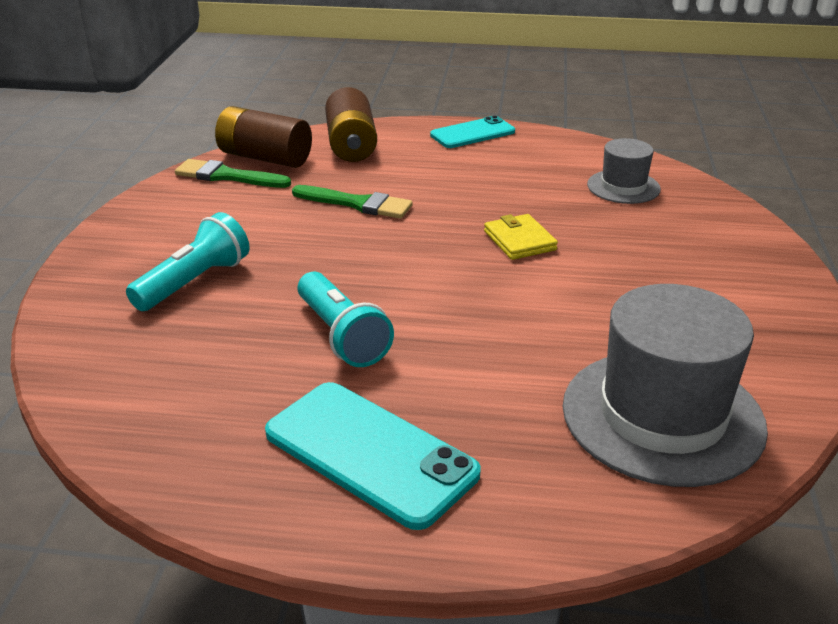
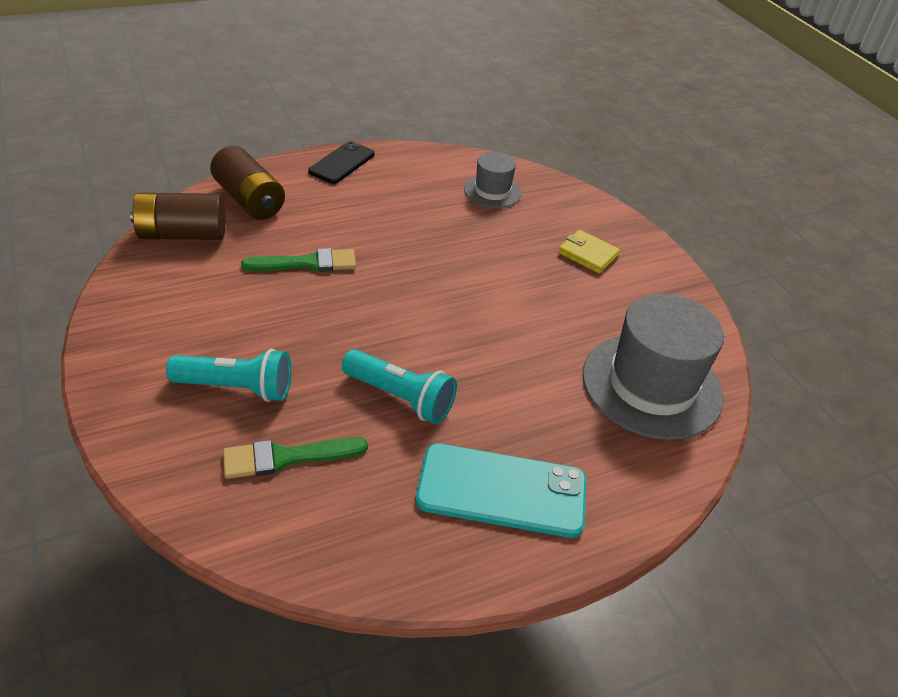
camera: 35 degrees left, 10 degrees up
turquoise flashlight [126,212,250,311] -> turquoise flashlight turned 90 degrees clockwise [166,349,291,402]
green brush [175,159,291,188] -> green brush moved to [223,437,368,479]
turquoise phone [430,116,515,148] -> black phone [308,141,374,184]
yellow wallet [484,214,558,260] -> yellow wallet moved to [558,230,620,273]

